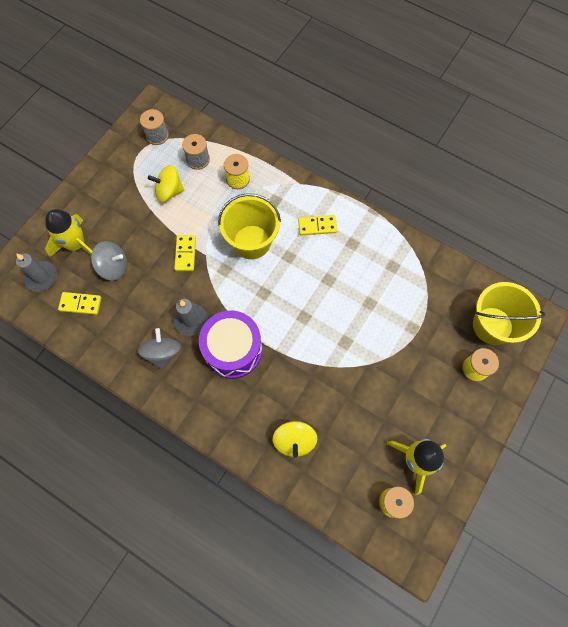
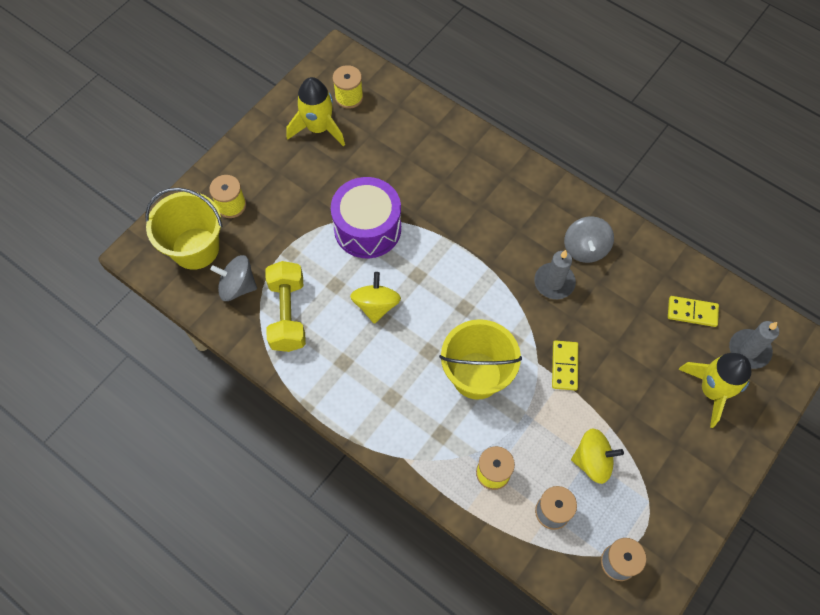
camera: 175 degrees left, 5 degrees down
grey spinning top [91,241,128,281] -> grey spinning top moved to [210,255,257,301]
purple drum [199,310,262,379] -> purple drum moved to [331,177,401,258]
yellow spinning top [272,421,317,458] -> yellow spinning top moved to [350,272,401,324]
yellow domino [298,215,337,235] -> none
none -> yellow dumbbell [265,261,306,352]

